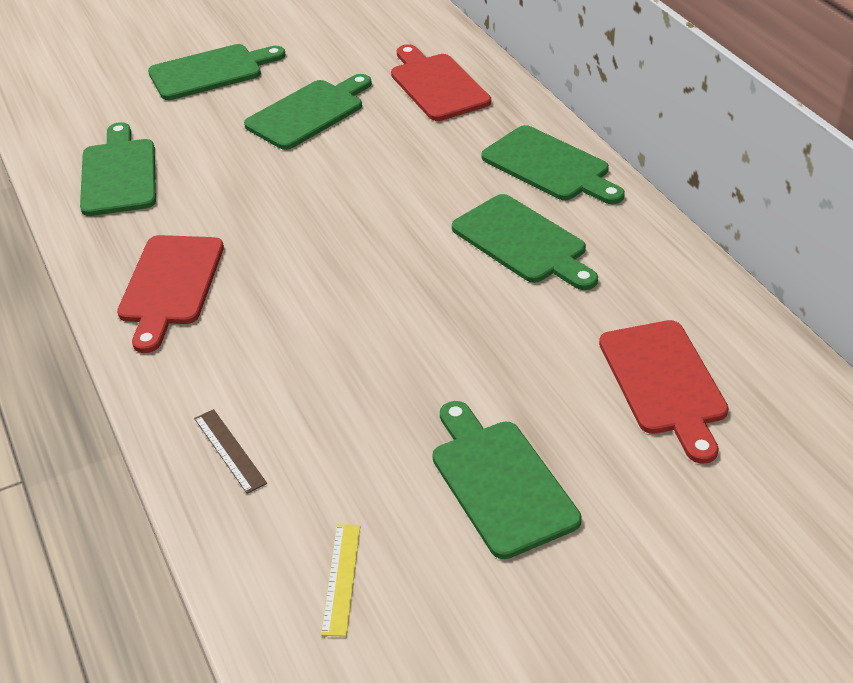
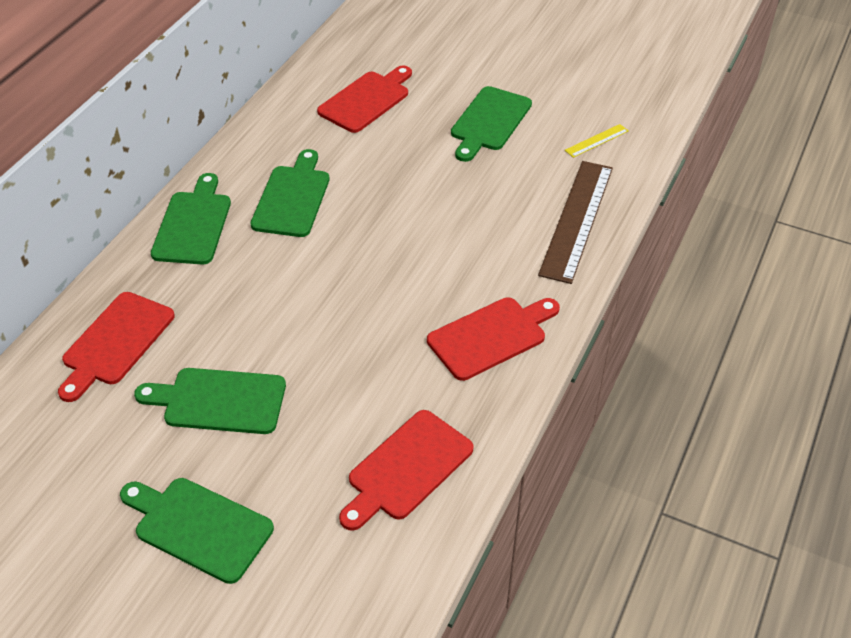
camera: 130 degrees left, 5 degrees up
green cutting board [80,122,156,216] -> red cutting board [339,410,474,531]
brown ruler [194,409,267,494] -> brown ruler [538,161,613,284], size x2.26

